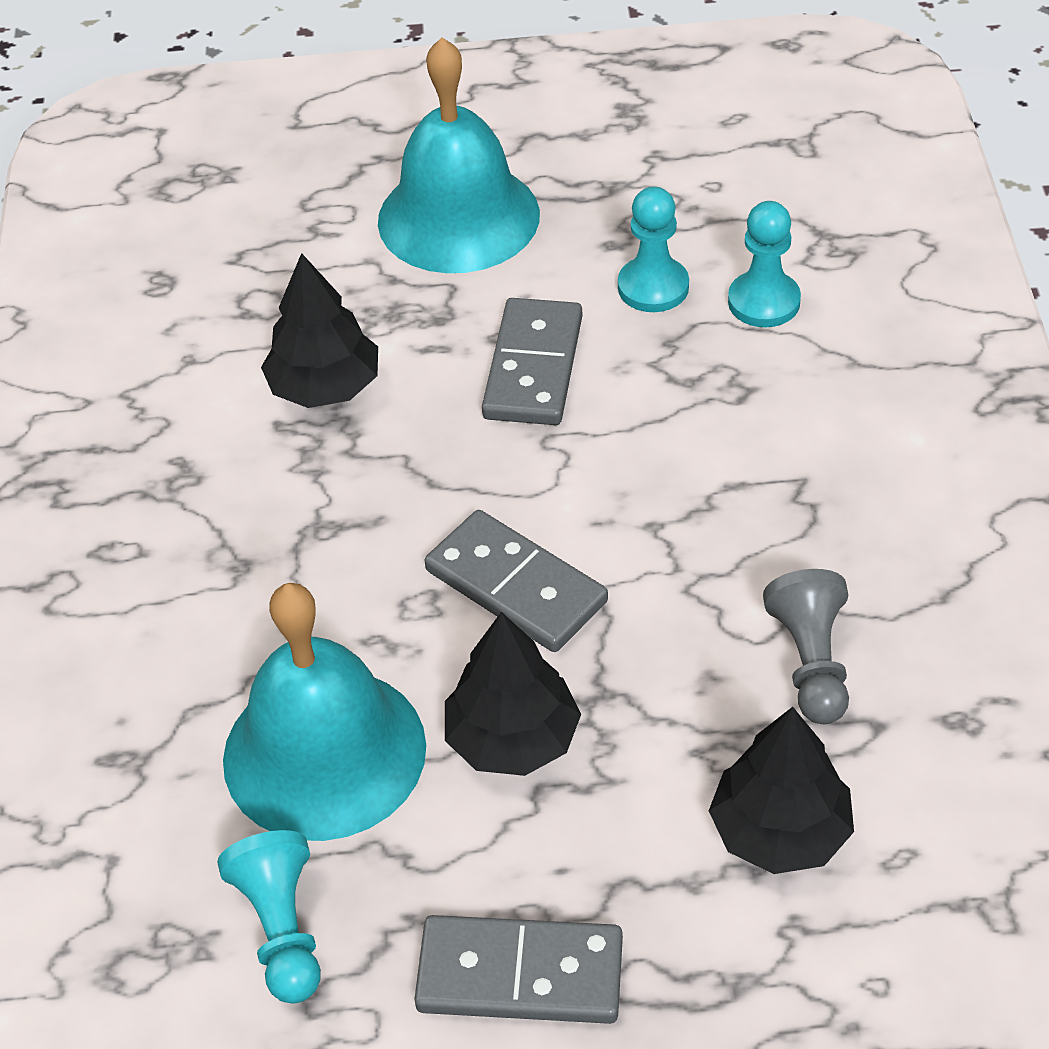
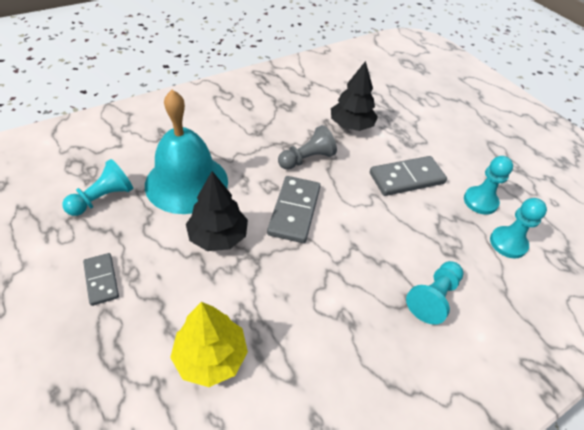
camera: 55 degrees right, 0 degrees up
turquoise bell [378,37,540,273] -> none
grey domino [414,915,623,1024] -> grey domino [83,253,119,306], size x0.60
black tree [709,707,854,874] -> yellow tree [170,302,248,387]
grey pawn [763,569,849,724] -> grey pawn moved to [278,125,337,170]
none -> turquoise pawn [406,261,463,325]

